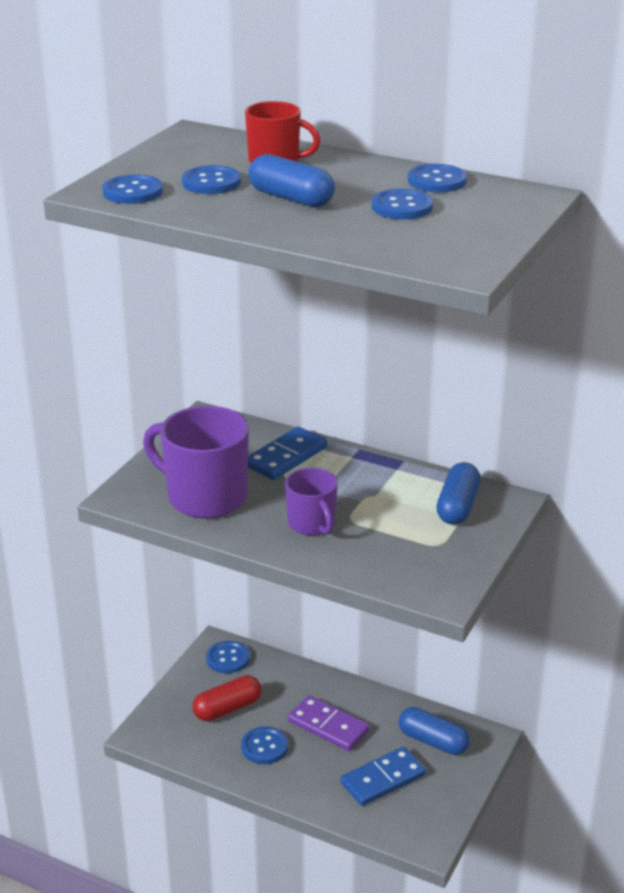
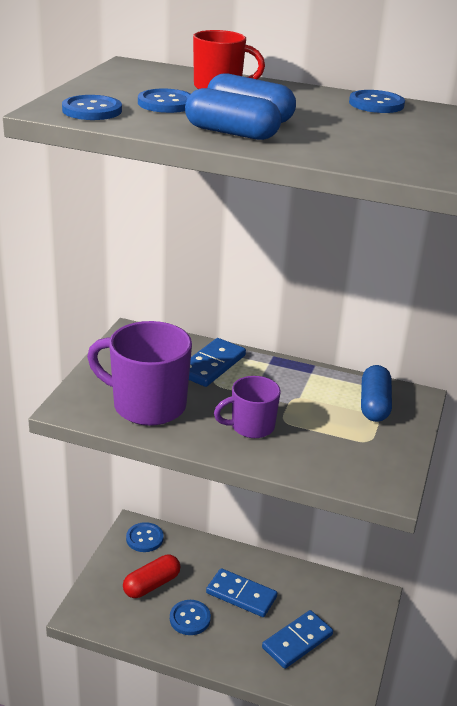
camera: 10 degrees left, 0 degrees up
purple mug [285,468,338,536] -> purple mug turned 105 degrees clockwise [214,376,281,438]
purple domino [288,695,370,751] -> blue domino [206,568,277,617]
blue button [372,189,433,219] -> none
blue capsule [399,707,470,755] -> blue capsule moved to [185,88,281,140]

